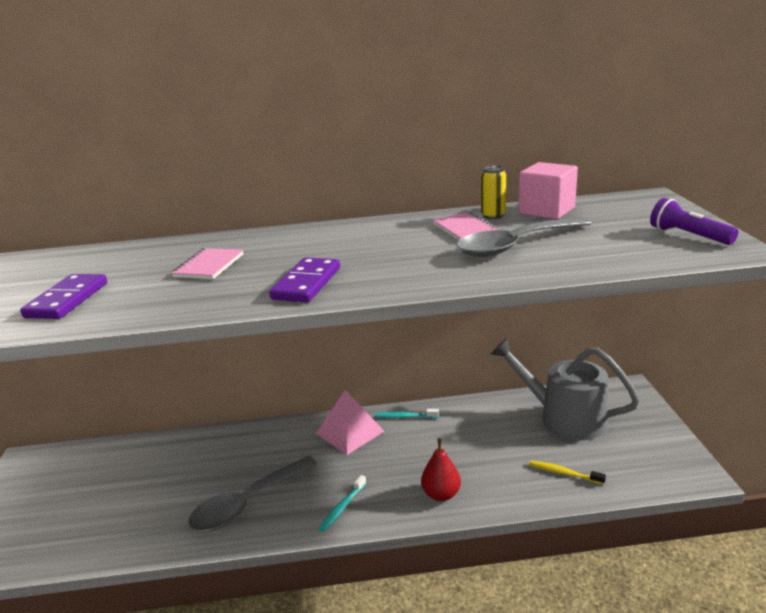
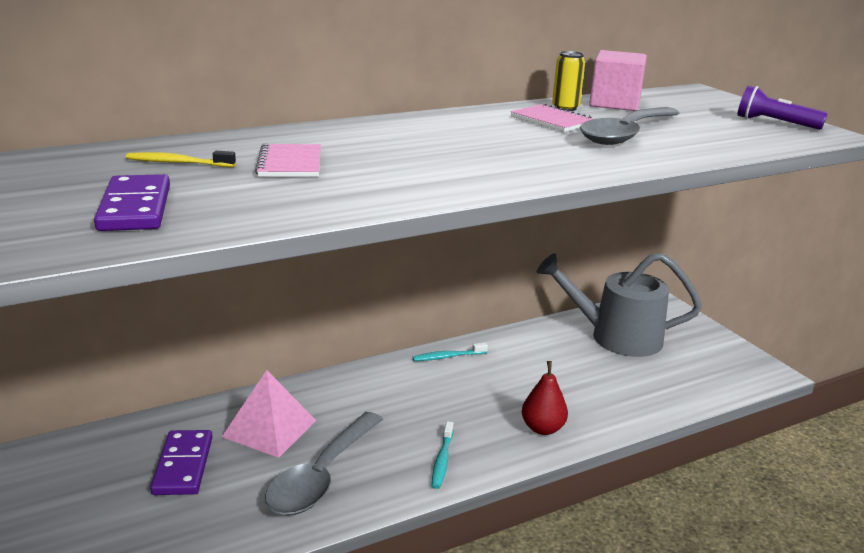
camera: 25 degrees left, 0 degrees up
purple domino [269,257,340,302] -> purple domino moved to [150,430,212,495]
pink pyramid [316,390,385,455] -> pink pyramid moved to [222,370,316,458]
yellow toothbrush [529,461,606,485] -> yellow toothbrush moved to [126,151,236,167]

